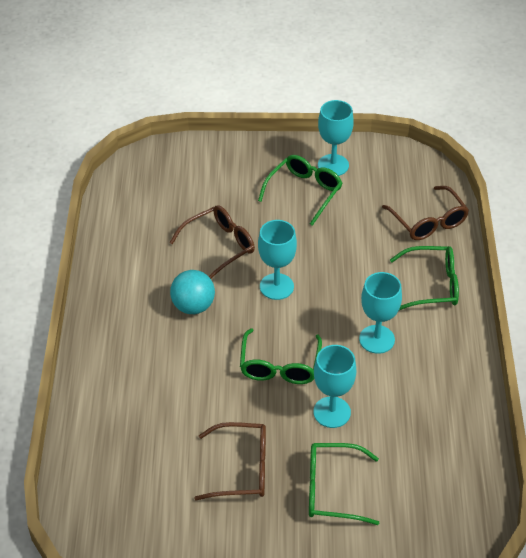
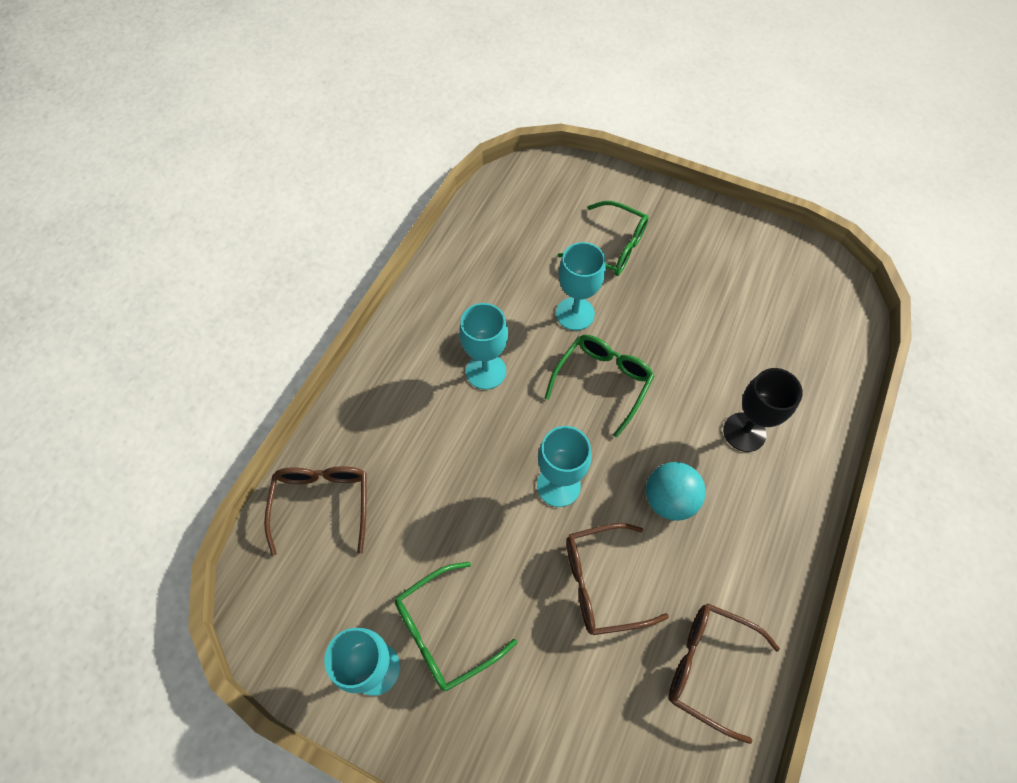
camera: 155 degrees left, 15 degrees up
brown glasses [194,422,266,500] -> brown glasses moved to [669,603,780,744]
green glasses [390,246,459,310] -> none
none -> black goblet [723,368,803,452]

